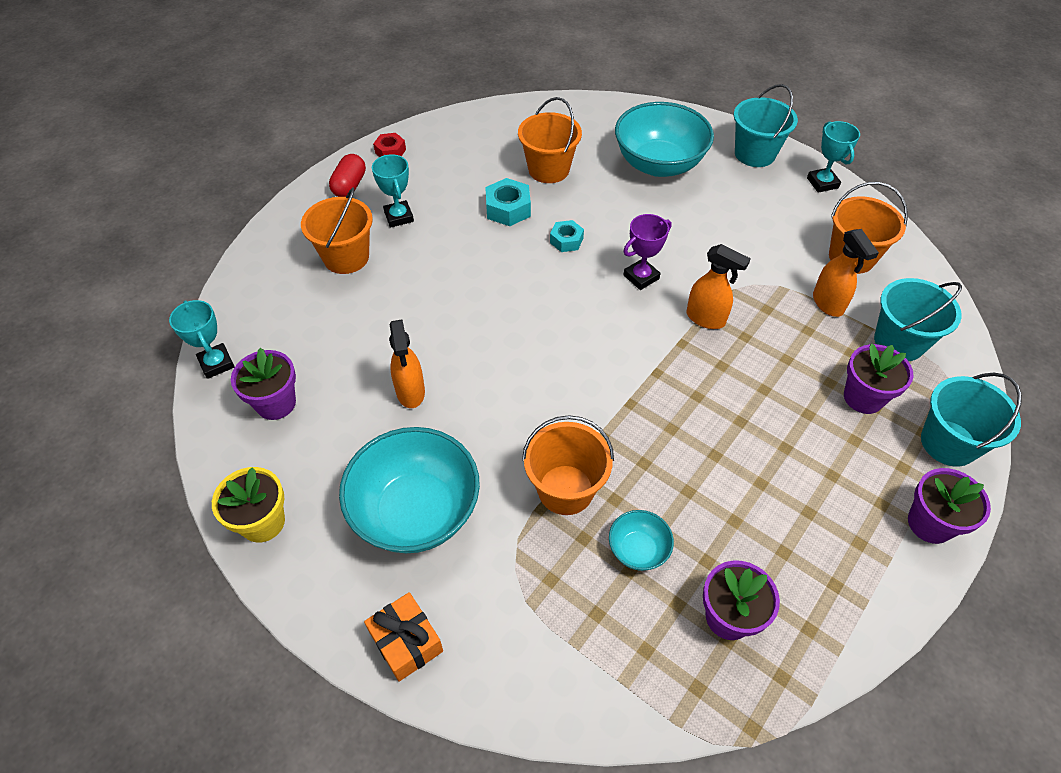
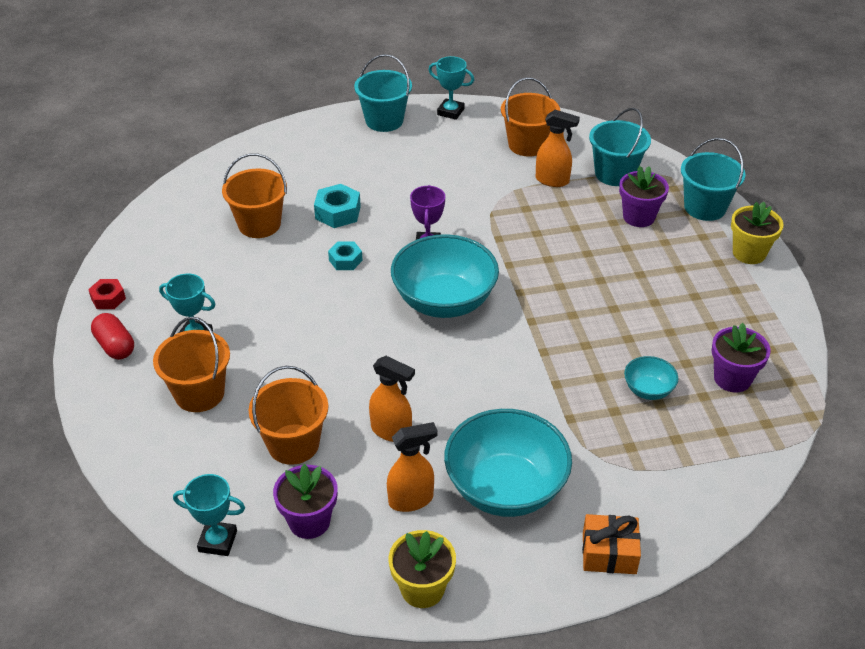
camera: 50 degrees left, 10 degrees down
turquoise nut [485,178,531,226] -> turquoise nut moved to [314,184,361,228]
orange bucket [522,415,614,515] -> orange bucket moved to [249,366,328,465]
turquoise bowl [615,102,714,177] -> turquoise bowl moved to [391,234,499,318]
orange spray bottle [686,244,751,329] -> orange spray bottle moved to [387,422,438,512]
purple flower pot [908,468,991,544] -> yellow flower pot [731,202,784,264]

